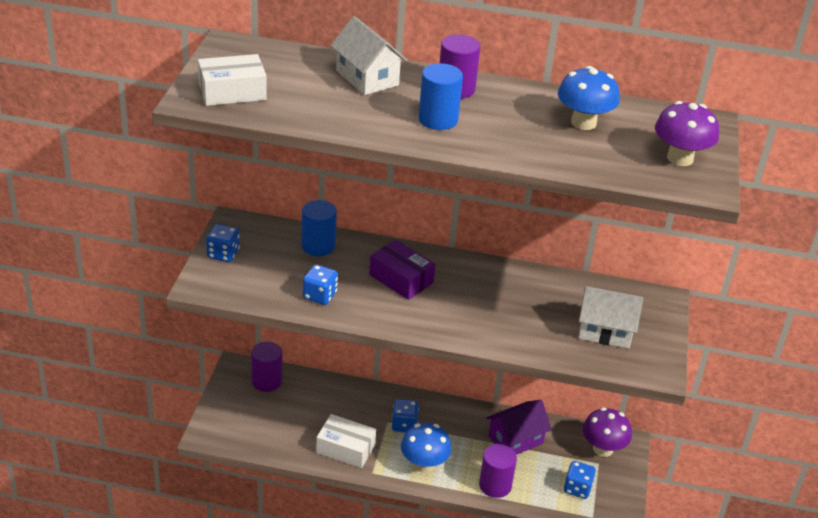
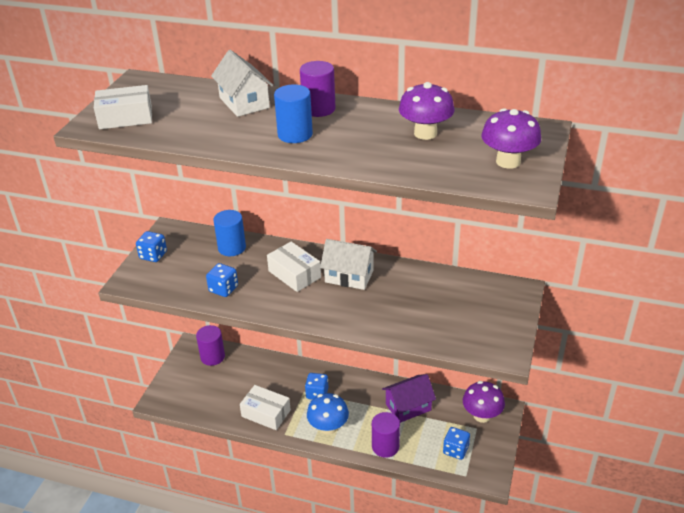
camera: 10 degrees right, 0 degrees up
purple box [369,240,435,300] -> white box [267,242,321,292]
blue mushroom [558,66,620,130] -> purple mushroom [399,82,455,140]
white house [578,286,643,349] -> white house moved to [320,239,377,290]

